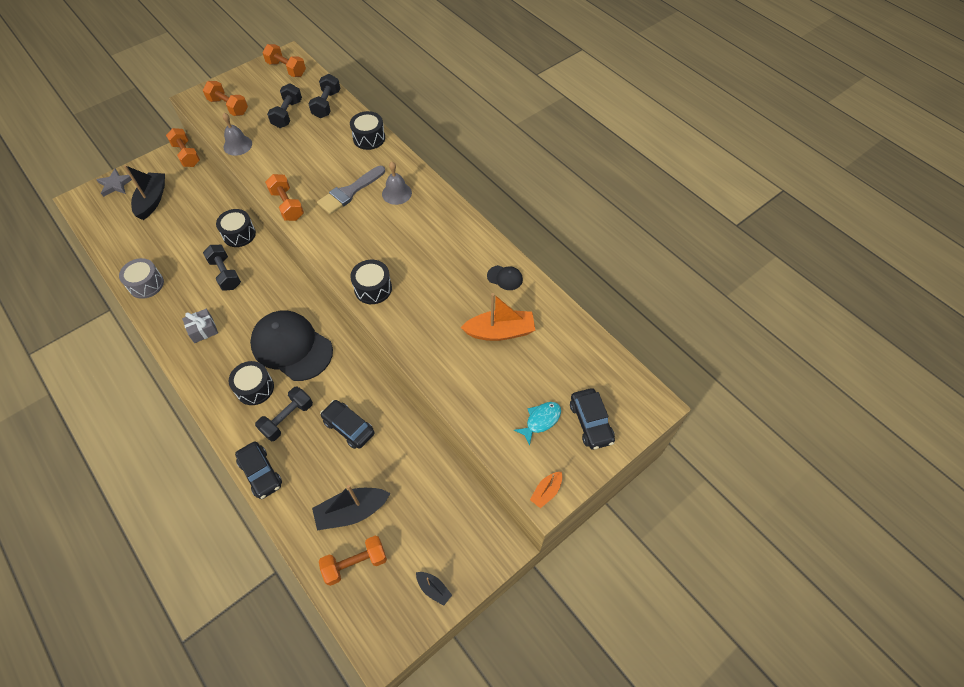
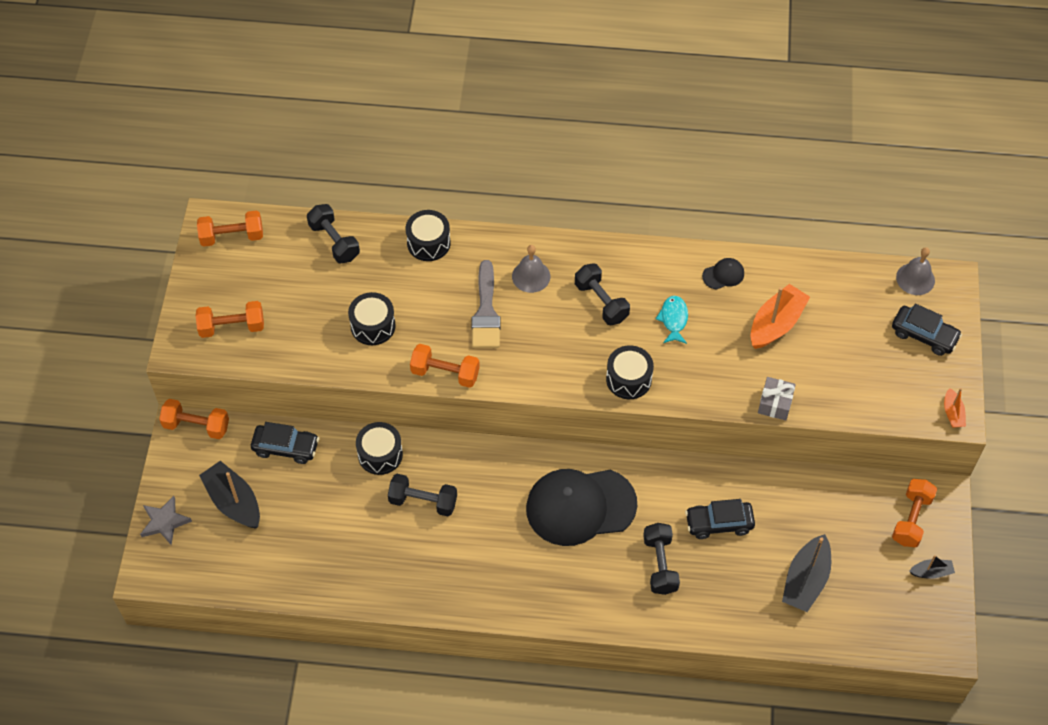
camera: 45 degrees left, 0 degrees up
grey drum [119,258,164,299] -> none
grey gift [182,309,218,343] -> grey gift moved to [758,377,796,420]
grey bell [222,113,252,156] -> grey bell moved to [896,247,935,295]
black drum [229,361,274,405] -> black drum moved to [348,292,396,345]
black car [235,442,282,499] -> black car moved to [251,422,319,464]
black dumbbell [267,83,302,128] -> black dumbbell moved to [575,263,630,325]
orange dumbbell [319,536,387,586] -> orange dumbbell moved to [892,479,937,547]
turquoise fish [514,402,561,446] -> turquoise fish moved to [656,296,688,344]

